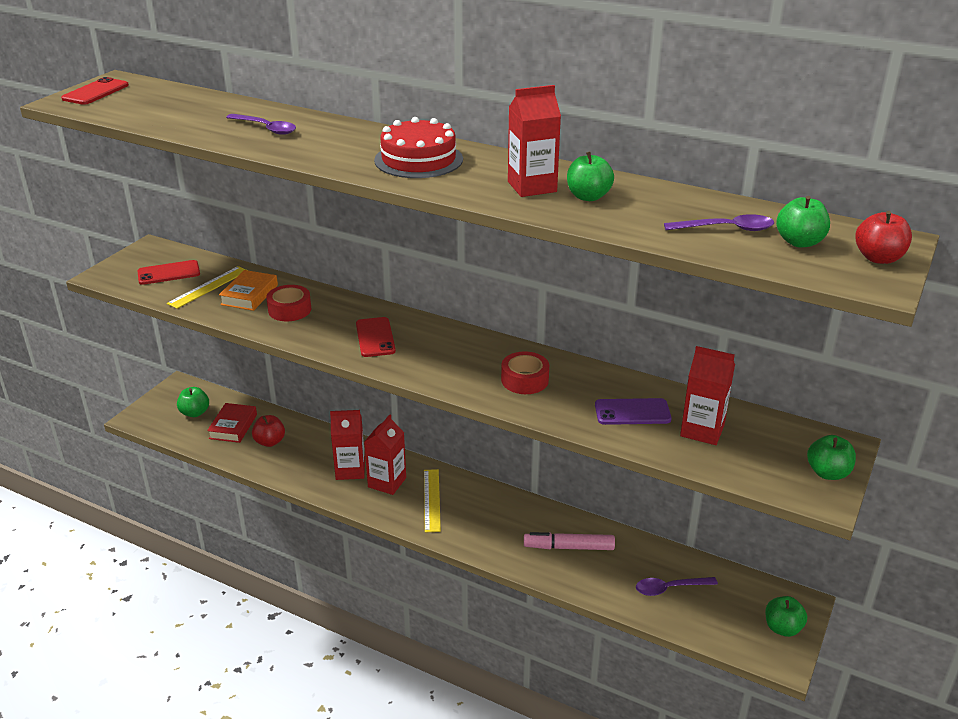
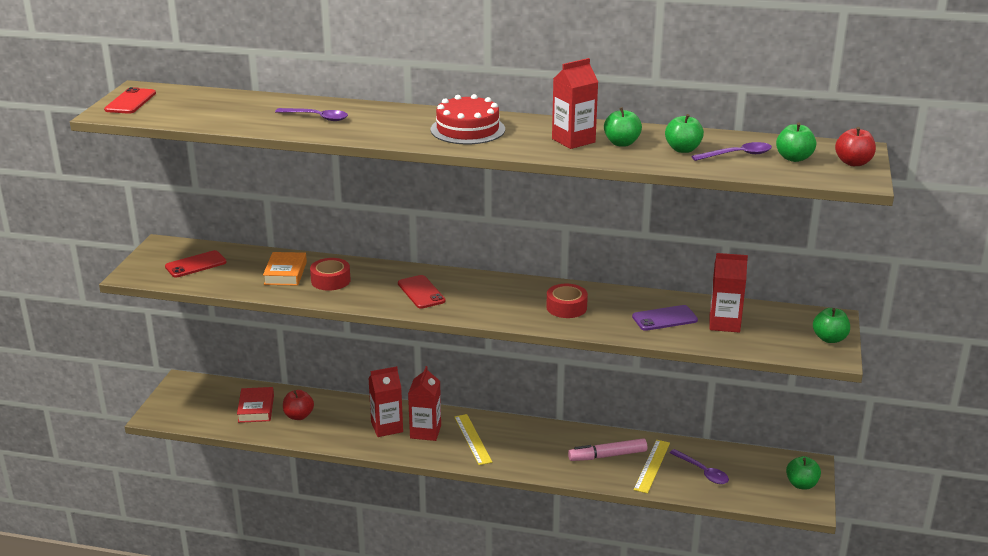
camera: 15 degrees left, 5 degrees down
yellow ruler [167,266,246,309] -> yellow ruler moved to [634,440,670,493]
green apple [177,387,209,417] -> green apple moved to [665,114,704,153]
purple spoon [636,577,718,596] -> purple spoon turned 105 degrees counterclockwise [670,449,729,484]

